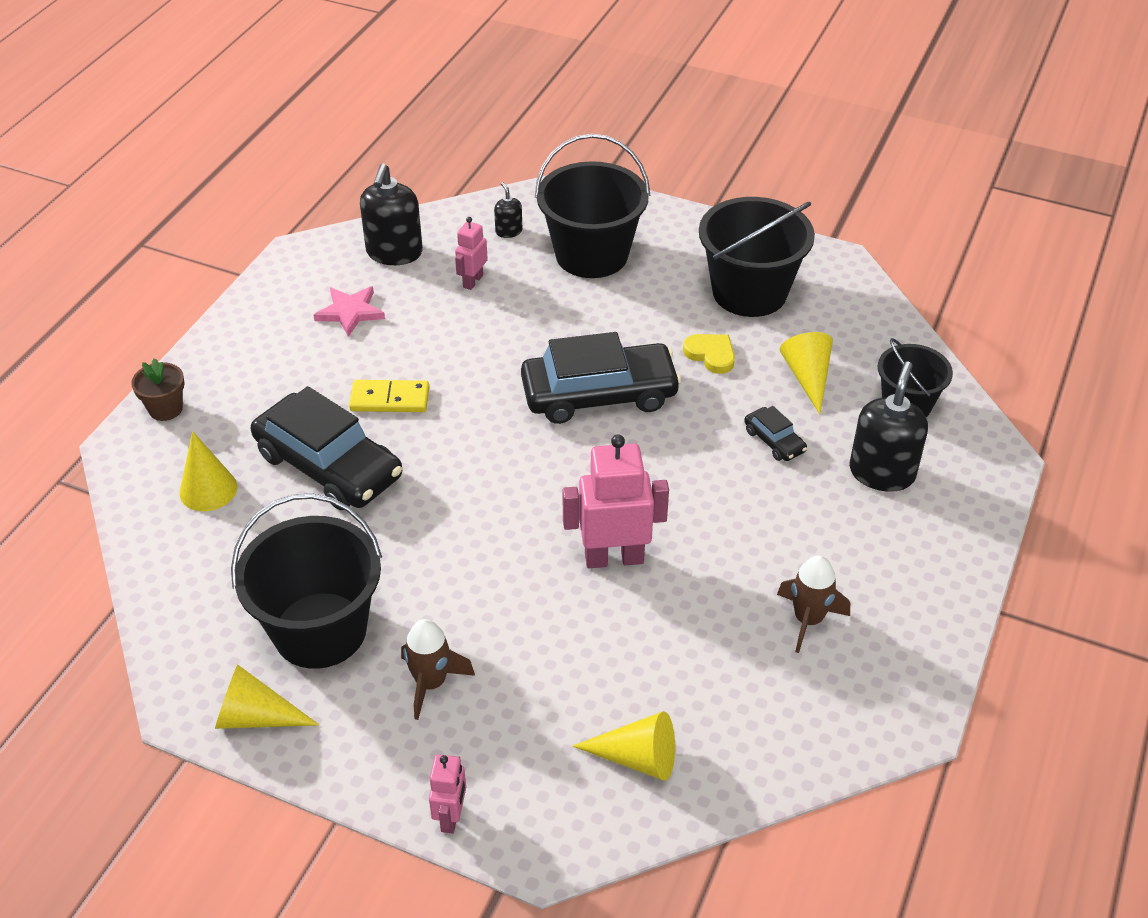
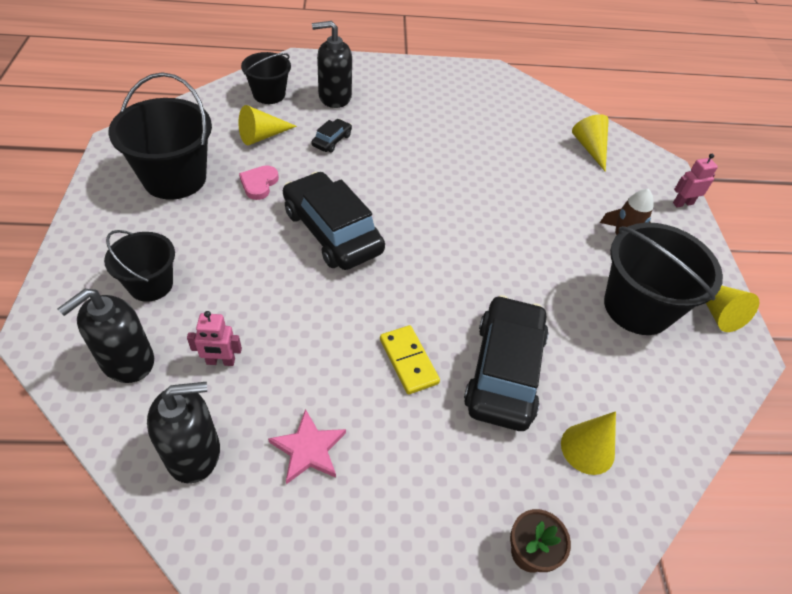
camera: 120 degrees left, 5 degrees up
black soap dispenser [494,182,522,238] -> black soap dispenser [57,289,154,383], size x2.03
black bucket [535,134,651,278] -> black bucket [104,230,175,302], size x0.60
pink robot [562,434,669,568] -> none
yellow heart [683,334,735,374] -> pink heart [239,165,279,200]
brown rocket [777,556,850,653] -> none

